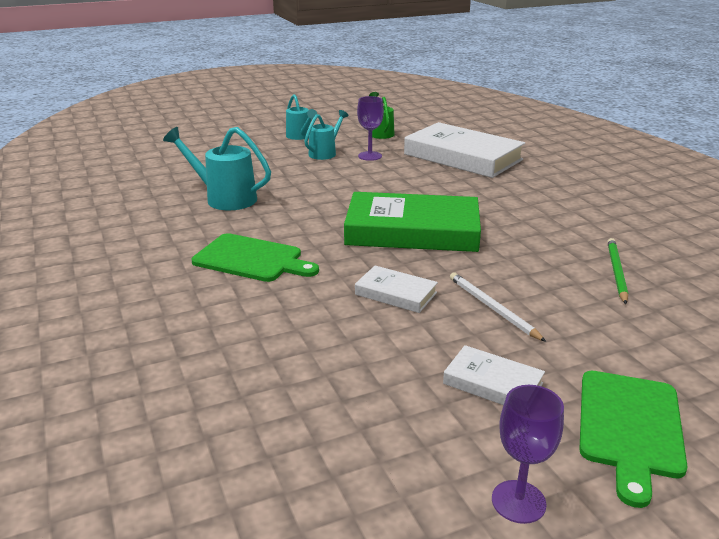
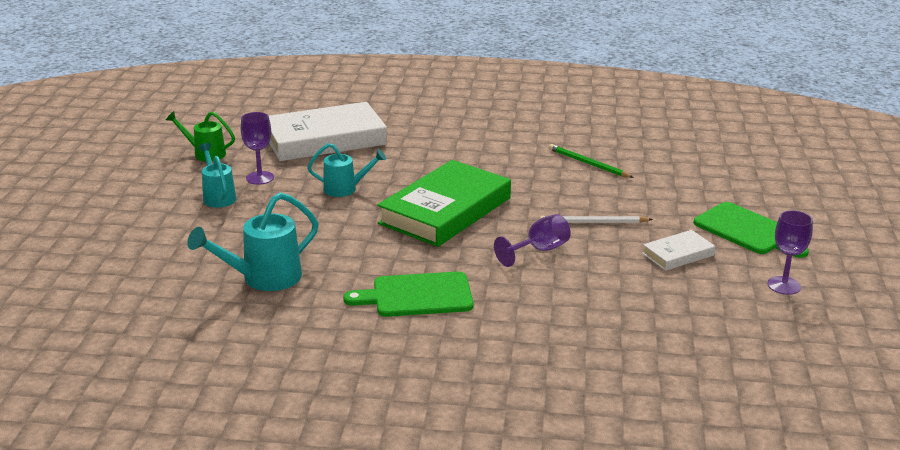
camera: 60 degrees left, 0 degrees up
green cutting board [191,233,319,282] -> green cutting board turned 150 degrees counterclockwise [343,272,474,317]
turquoise watering can [286,94,317,140] -> turquoise watering can moved to [308,143,386,197]
white book [355,266,438,313] -> purple goblet [494,214,571,267]

